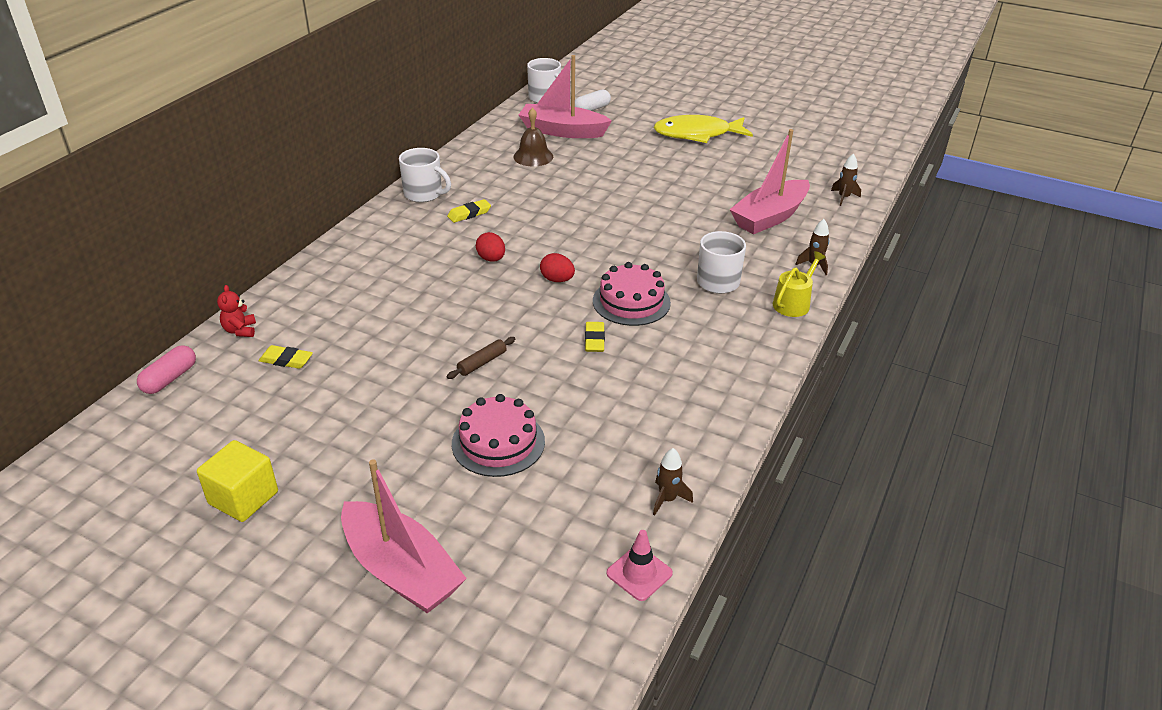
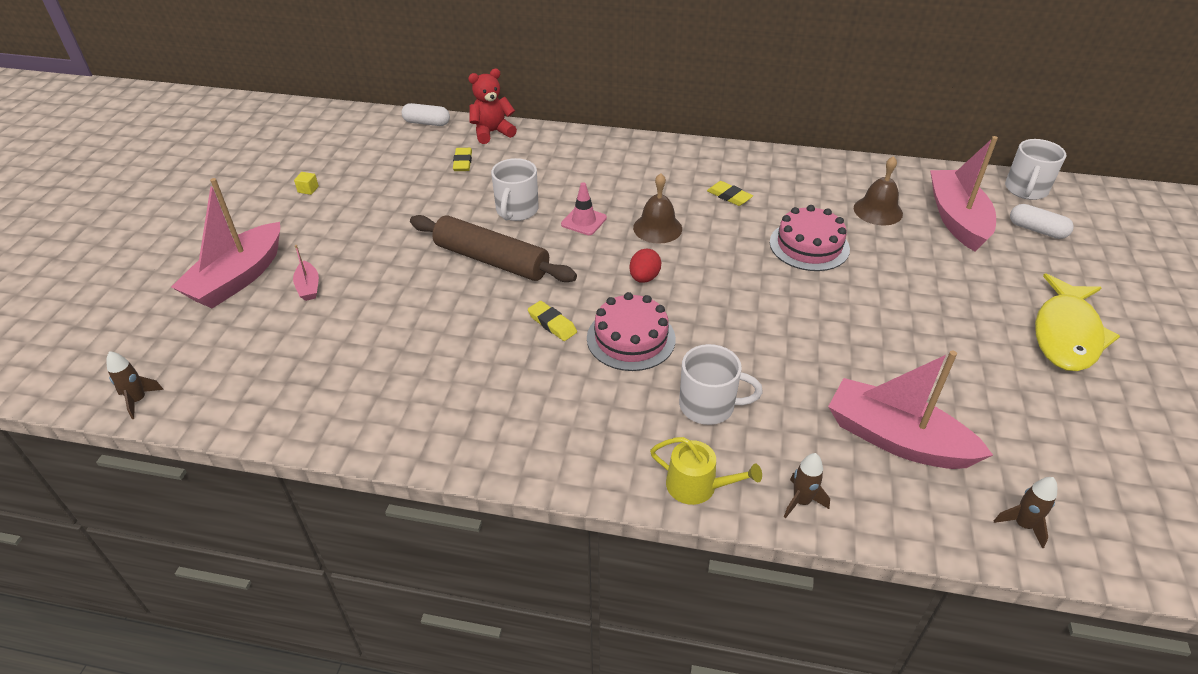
camera: 75 degrees right, 5 degrees up
pink capsule [137,345,196,394] -> white capsule [401,103,450,126]
yellow cube [197,440,278,522] -> yellow cube [294,172,319,195], size x0.43
red teddy bear [217,285,256,337] -> red teddy bear [468,69,517,144], size x1.57
white mug [399,148,451,203] -> white mug moved to [491,158,539,221]
brown rolling pin [447,337,515,379] -> brown rolling pin [410,215,577,282], size x2.32
pink cake [452,394,545,477] -> pink cake moved to [770,205,850,271]
red egg [476,232,505,262] -> brown bell [633,173,682,244]
yellow eraser [585,322,605,352] -> yellow eraser turned 60 degrees clockwise [528,301,577,341]
pink traffic cone [606,530,673,601] -> pink traffic cone moved to [561,182,607,235]
brown rocket [653,448,693,516] -> brown rocket moved to [106,351,164,419]
yellow fish [654,115,753,143] -> yellow fish turned 135 degrees counterclockwise [1035,273,1120,371]
none -> pink boat [293,245,319,301]

